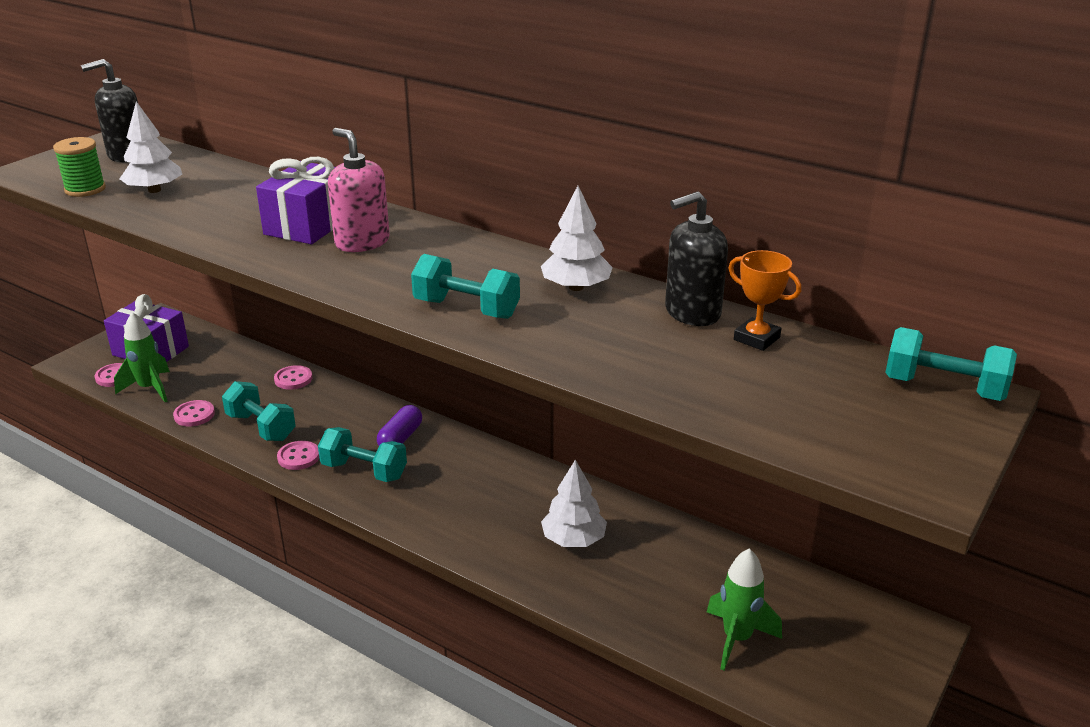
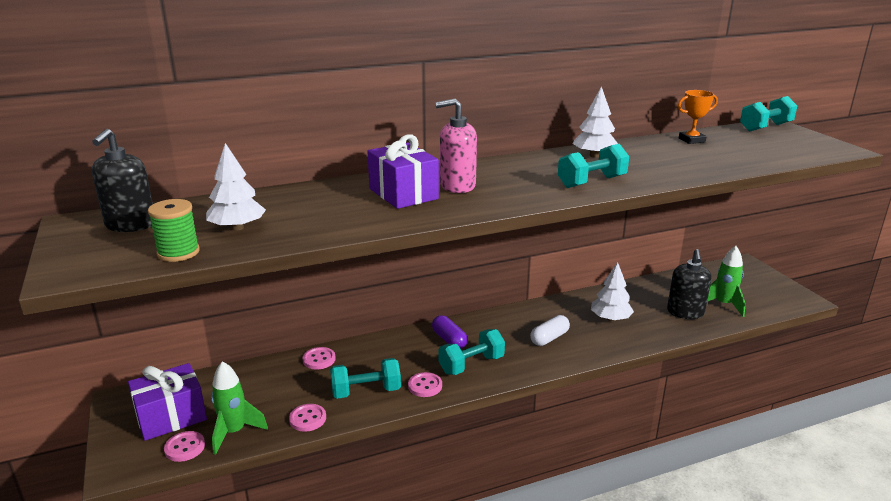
camera: 55 degrees left, 5 degrees down
black soap dispenser [665,191,728,326] -> black soap dispenser moved to [667,249,711,319]
none -> white capsule [530,315,570,346]

